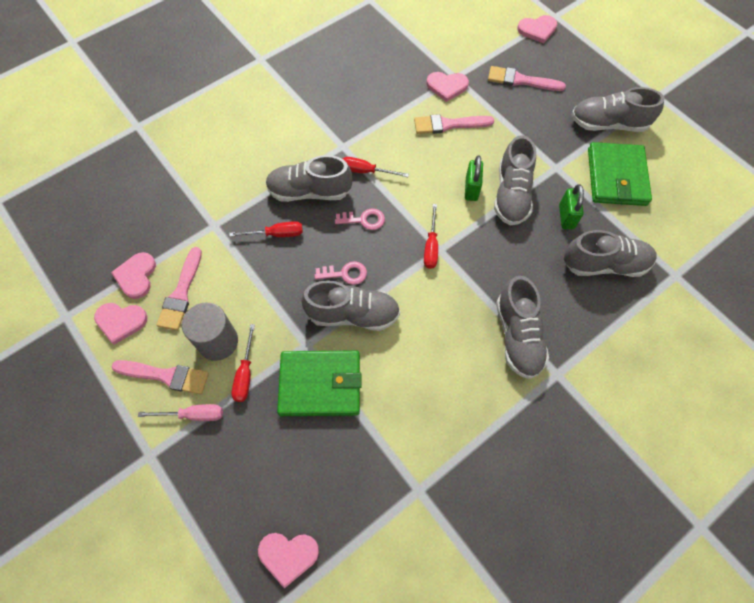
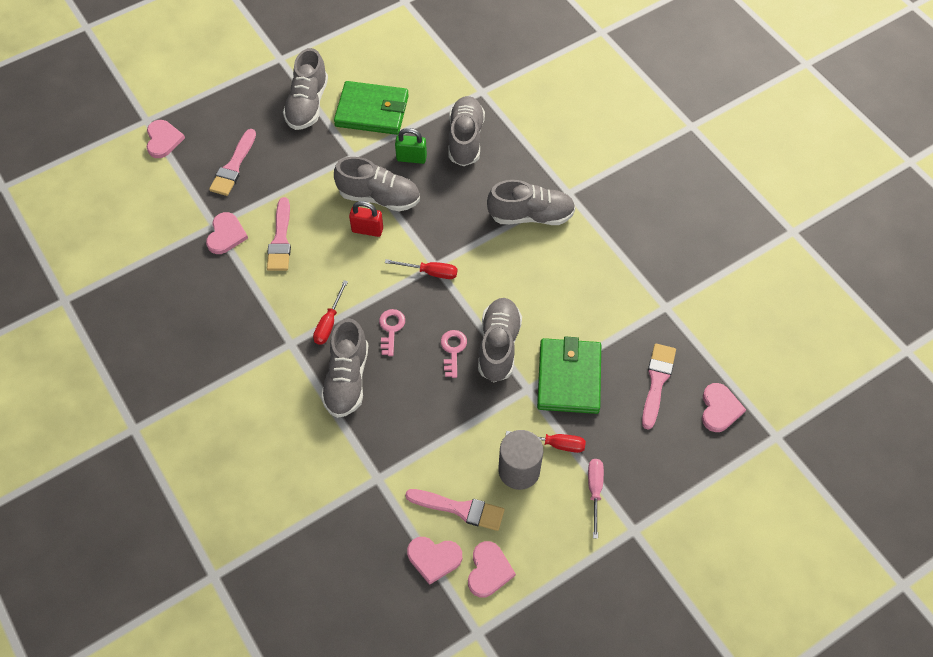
camera: 85 degrees left, 5 degrees down
pink brush [111,360,209,394] -> pink brush moved to [642,343,676,430]
red screwdriver [229,221,303,237] -> none
green padlock [465,155,483,201] -> red padlock [349,201,383,237]

